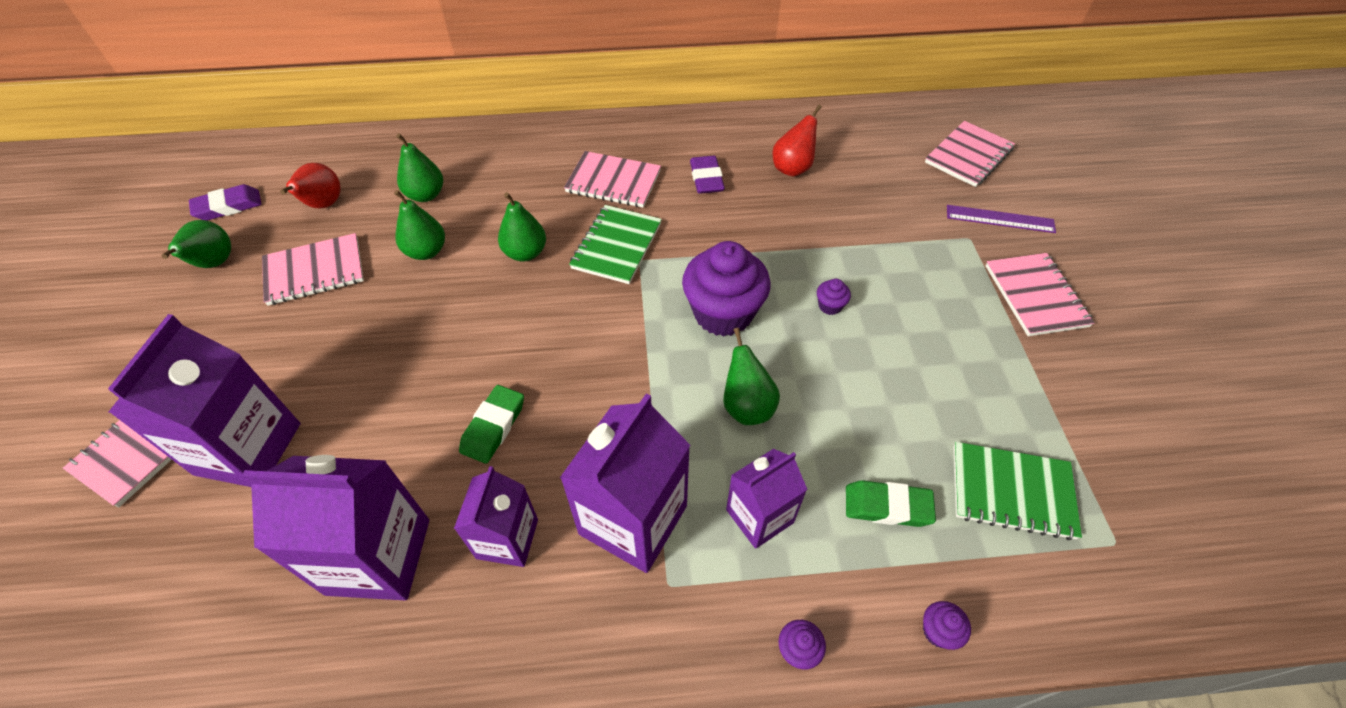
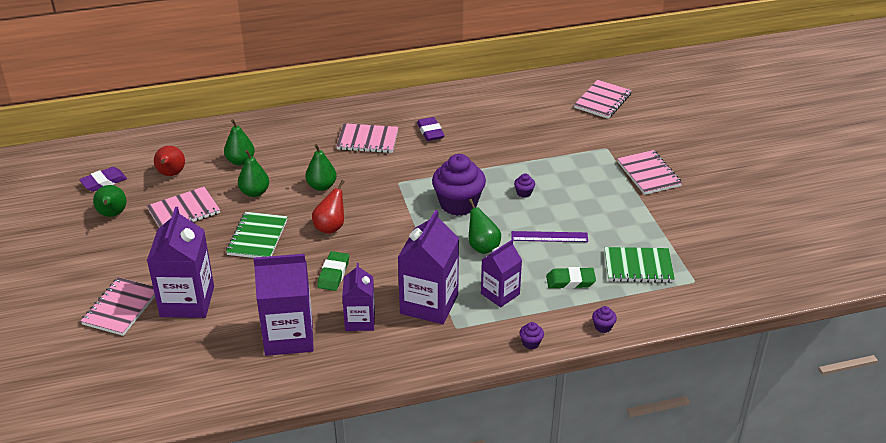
camera: 10 degrees left, 15 degrees down
green notebook [569,205,662,284] -> green notebook moved to [226,212,288,258]
red pear [772,105,822,177] -> red pear moved to [312,180,345,234]
purple ruler [947,205,1056,233] -> purple ruler moved to [511,231,588,242]

